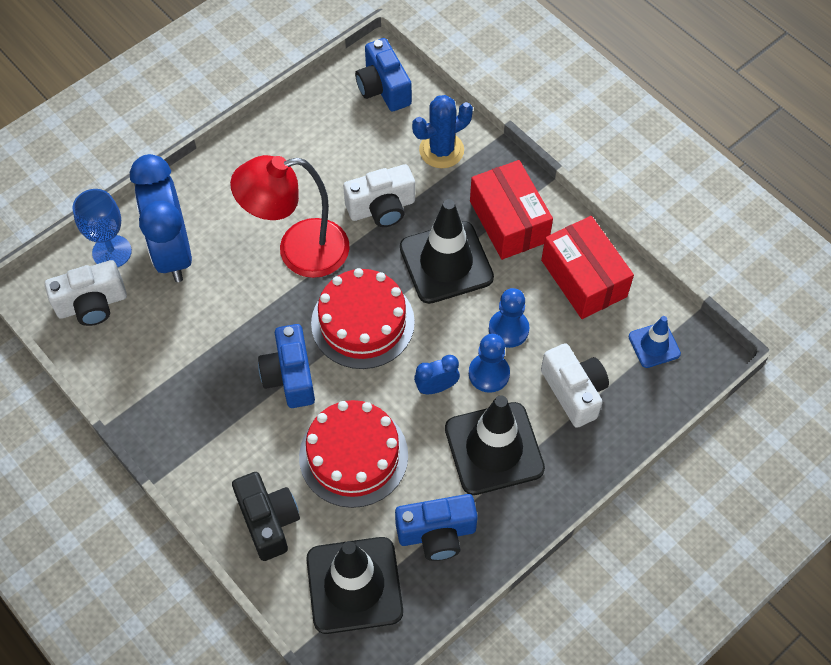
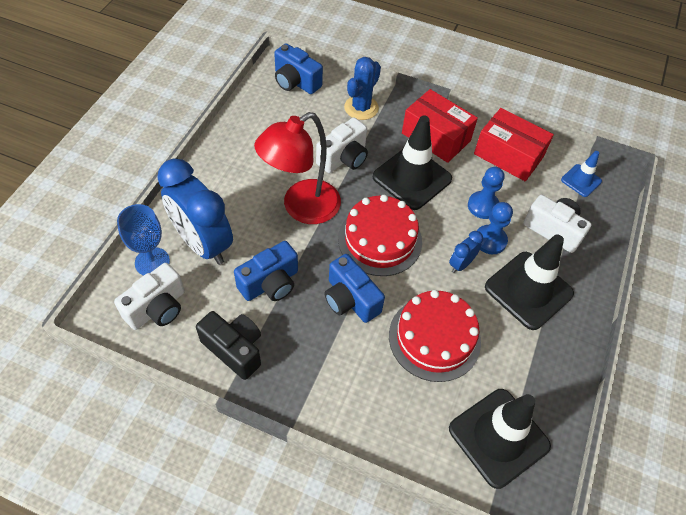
camera: 30 degrees left, 5 degrees down
black camera [232,472,300,561] -> black camera moved to [196,311,261,380]
blue camera [395,494,478,561] -> blue camera moved to [234,241,298,301]

